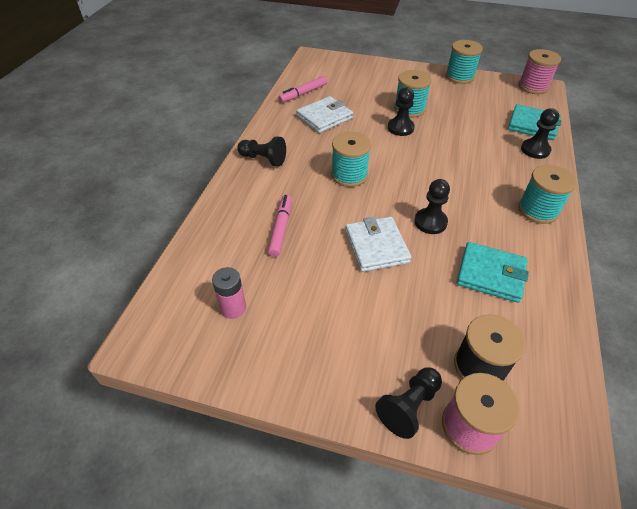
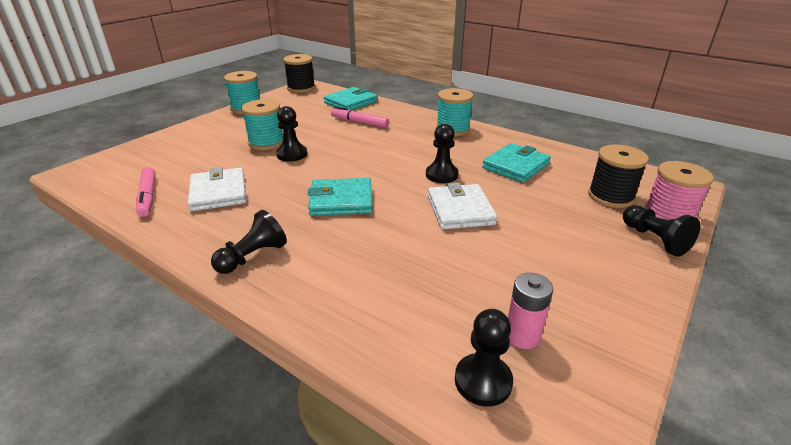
camera: 70 degrees left, 15 degrees down
pink marker [268,194,292,257] -> pink marker moved to [331,106,389,128]
turquoise spool [331,132,371,187] -> turquoise wallet [308,178,373,216]
white wallet [345,217,411,272] -> white wallet turned 75 degrees clockwise [428,183,497,229]
pink spool [518,49,561,94] -> black spool [283,54,315,93]
black pawn [521,108,559,159] -> black pawn moved to [455,309,513,407]

